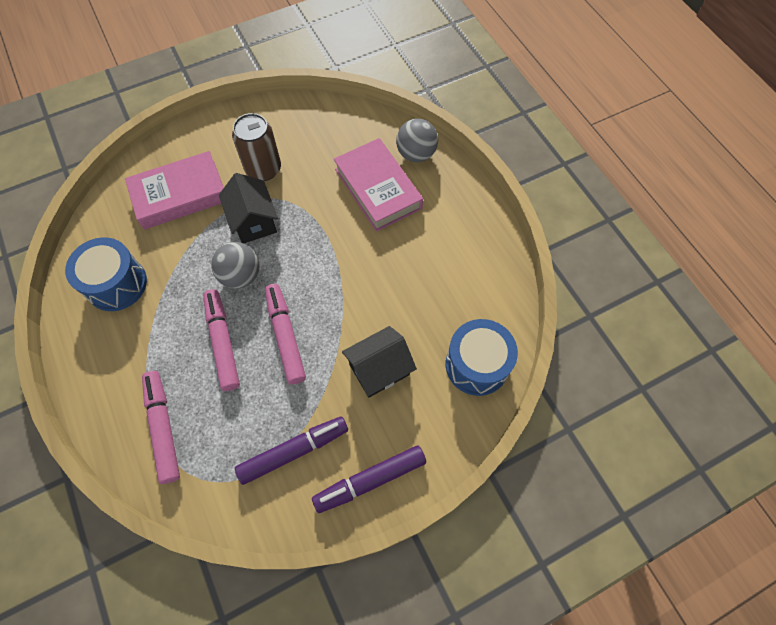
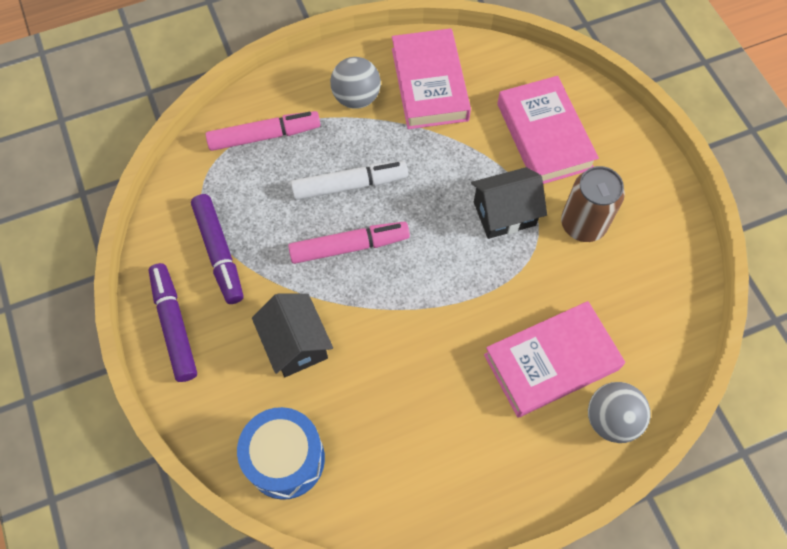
camera: 95 degrees right, 0 degrees up
blue drum [65,237,147,311] -> pink book [392,28,471,129]
pink marker [203,289,240,391] -> white marker [291,161,408,200]
grey ball [211,242,259,289] -> grey ball moved to [330,57,381,109]

